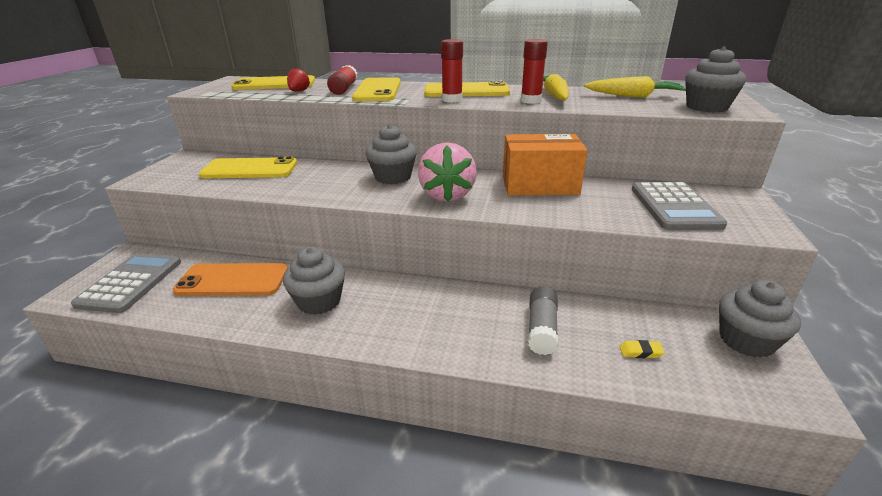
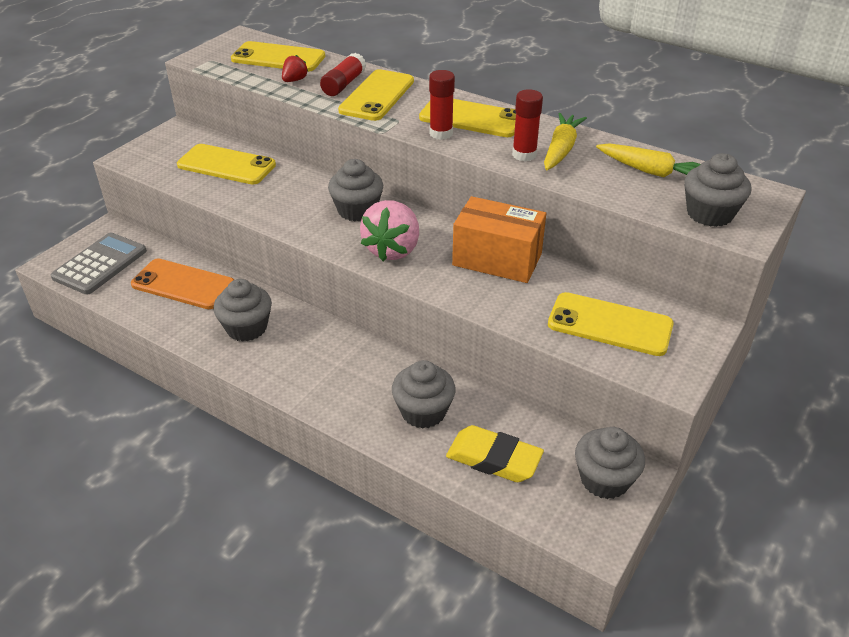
camera: 20 degrees right, 10 degrees up
grey glue stick [528,286,558,355] -> grey cupcake [392,360,456,428]
yellow eraser [619,340,665,358] -> yellow eraser [446,425,544,482], size x2.44
grey calculator [632,182,727,230] -> yellow phone [548,292,674,356]

